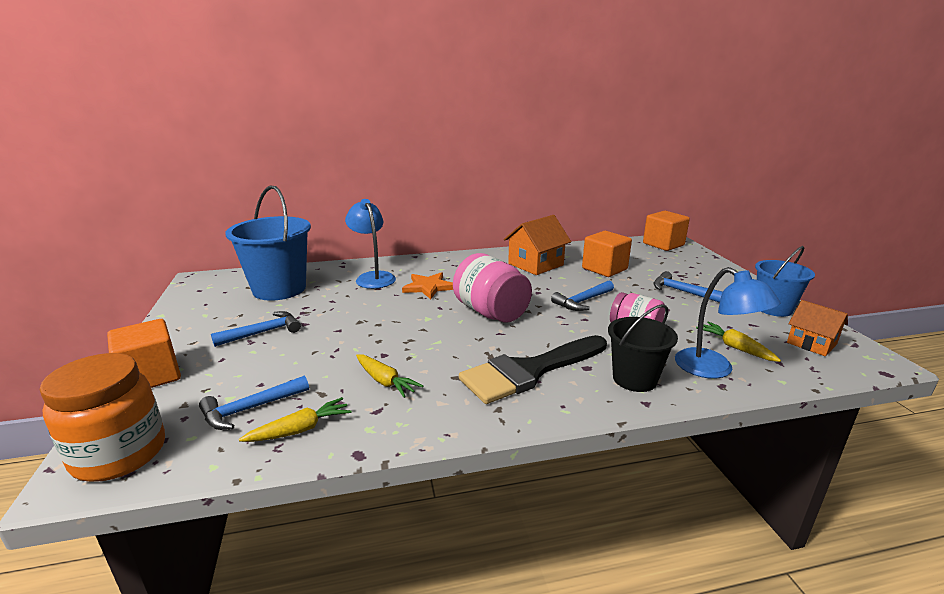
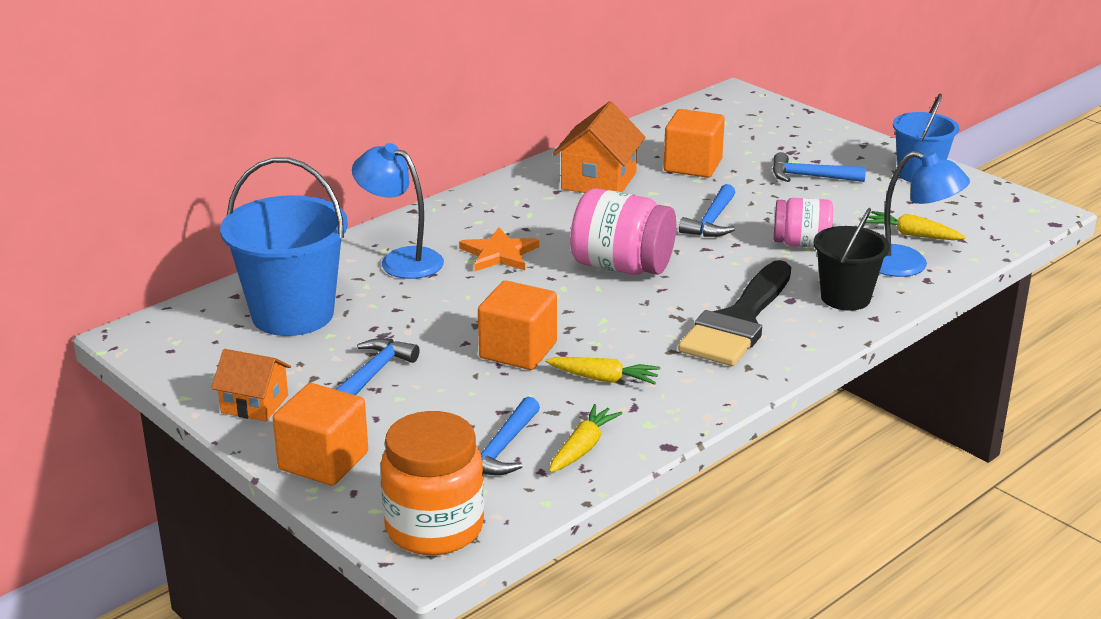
camera: 30 degrees left, 5 degrees up
orange cube [643,211,690,251] -> orange cube moved to [478,280,557,370]
orange house [787,300,848,356] -> orange house moved to [211,349,291,422]

